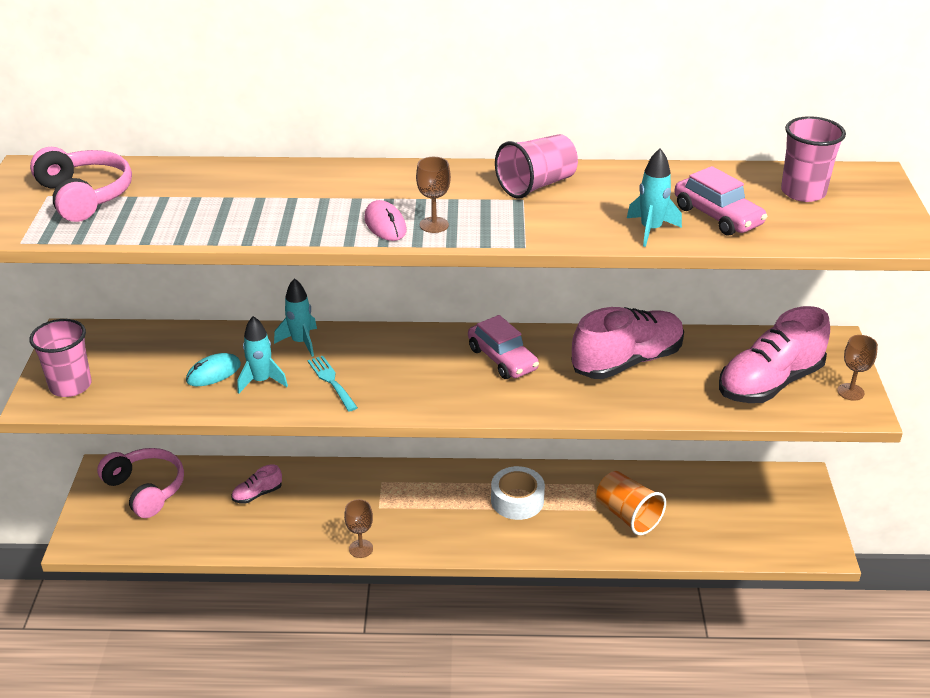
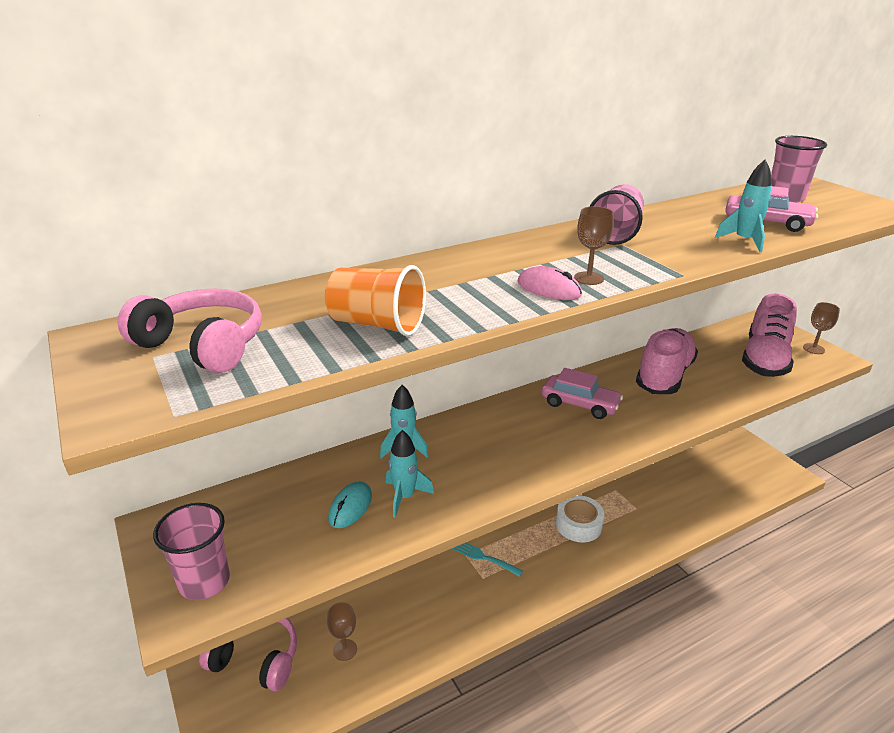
camera: 30 degrees left, 5 degrees down
pink shoe [232,464,282,504] -> none
turquoise fork [308,356,358,411] -> turquoise fork moved to [452,543,523,577]
brown goblet [344,499,373,558] -> brown goblet moved to [327,602,357,661]
orange cup [596,471,666,535] -> orange cup moved to [325,265,426,336]

